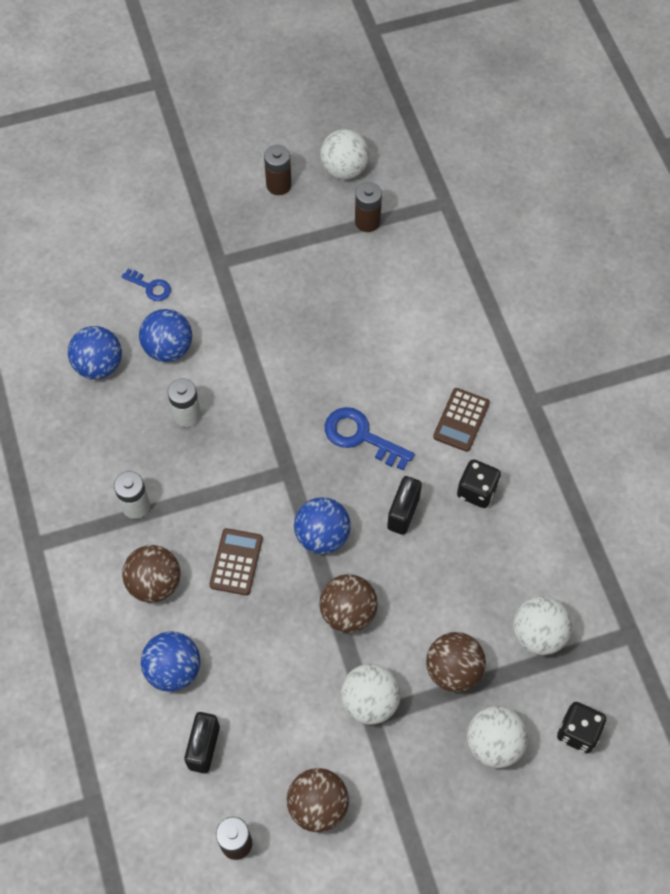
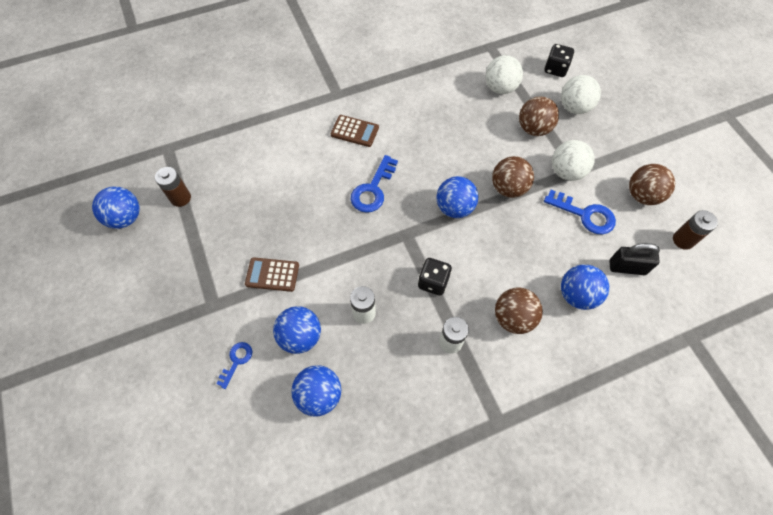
camera: 95 degrees left, 0 degrees up
brown calculator [209,528,263,595] -> brown calculator moved to [245,257,299,292]
brown battery [264,145,292,195] -> none
white ball [320,129,369,180] -> blue ball [92,186,140,229]
black padlock [387,476,422,535] -> none
black dice [457,459,501,508] -> black dice moved to [418,258,452,296]
none -> blue key [544,190,616,234]

